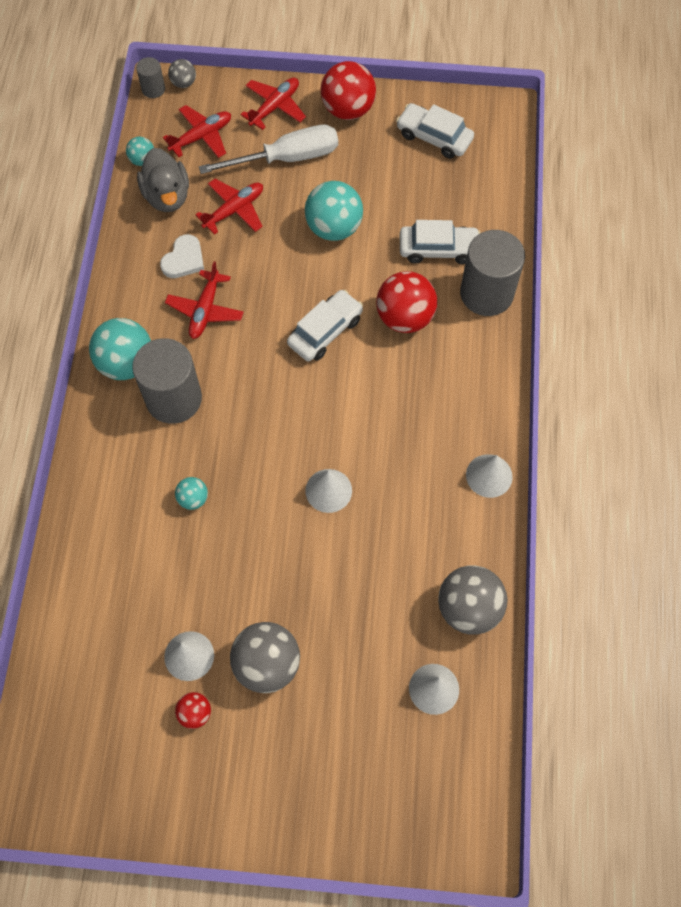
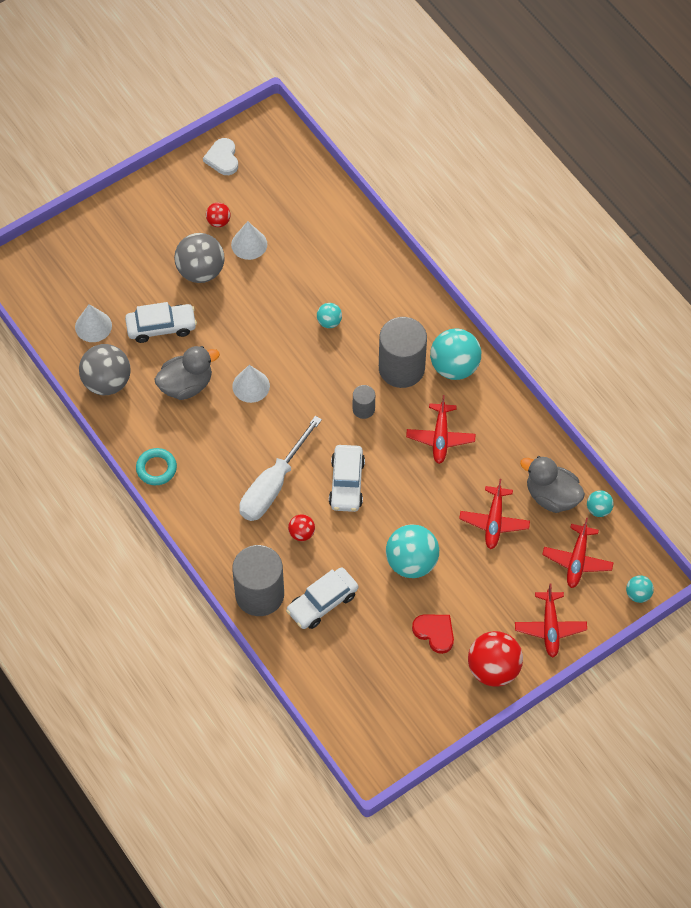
camera: 140 degrees right, 5 degrees down
grey cylinder [136,57,165,98] -> grey cylinder moved to [353,385,375,419]
white heart [160,234,204,278] -> white heart moved to [203,138,238,175]
red plane [165,261,244,339] -> red plane turned 150 degrees counterclockwise [406,395,475,464]
grey ball [168,59,196,88] -> turquoise ball [626,575,654,603]
white screwdriver [199,125,338,174] -> white screwdriver moved to [239,416,322,521]
red ball [376,271,437,333] -> red ball [288,514,315,541], size x0.51
white car [396,103,474,159] -> white car moved to [125,302,197,343]
white cone [466,454,513,498] -> turquoise ring [136,448,177,485]
none -> grey duck [155,346,220,400]
none -> red heart [412,614,454,654]

